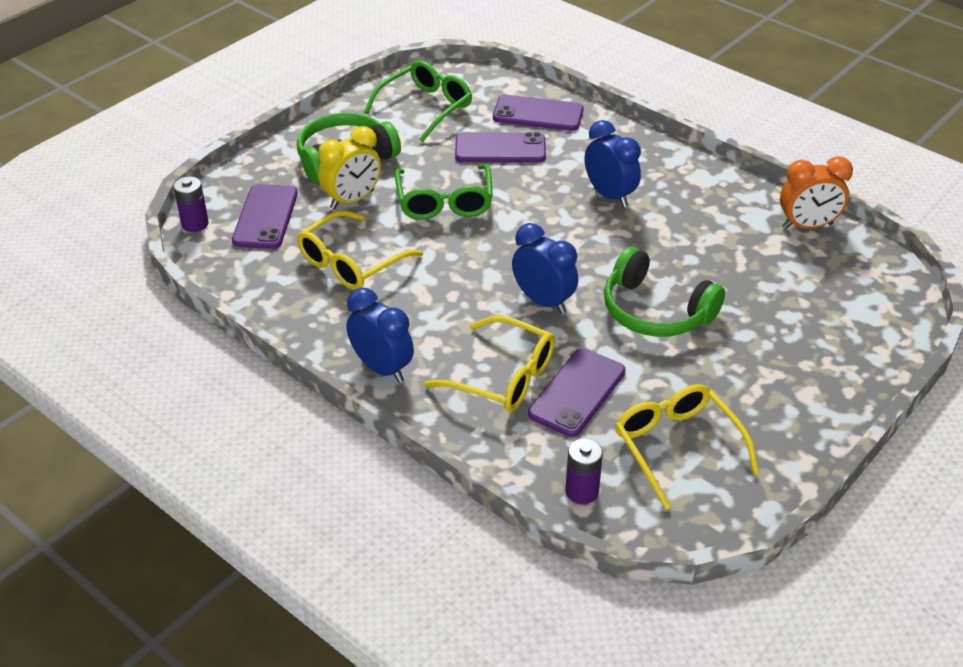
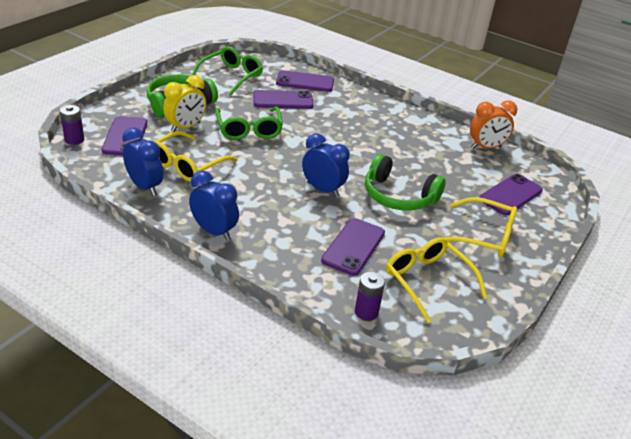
camera: 10 degrees left, 5 degrees down
yellow glasses [424,316,555,412] -> yellow glasses moved to [445,197,517,258]
blue clock [585,120,641,207] -> blue clock moved to [122,128,163,196]
none -> purple phone [479,174,543,215]

